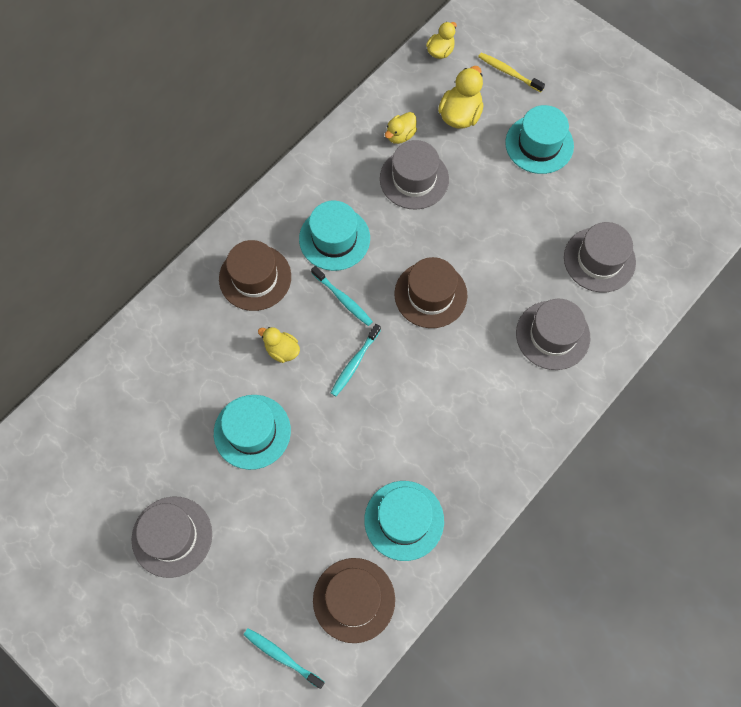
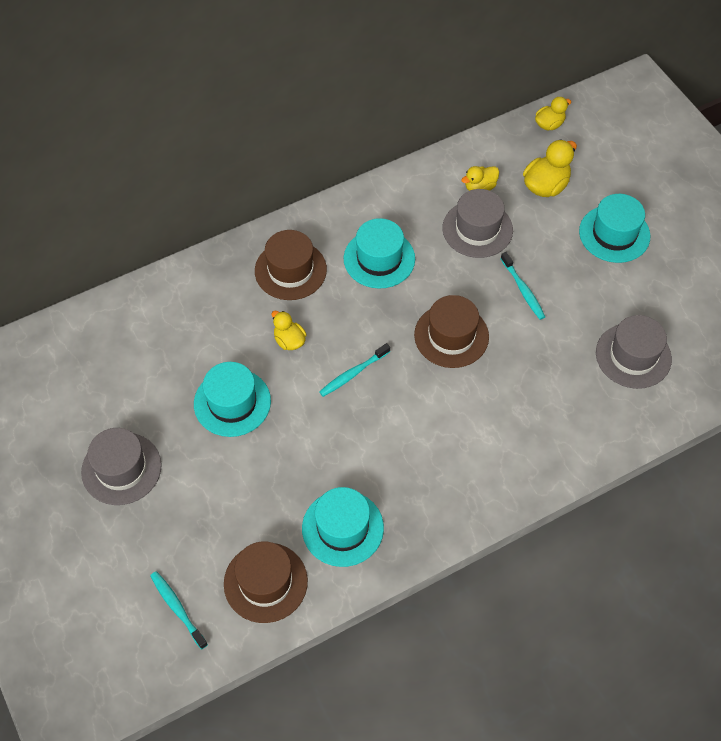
camera: 20 degrees right, 10 degrees down
turquoise toothbrush [311,266,373,326] -> turquoise toothbrush moved to [500,252,545,320]
yellow toothbrush [478,52,545,92] -> none
grey hat [516,299,590,370] -> none

